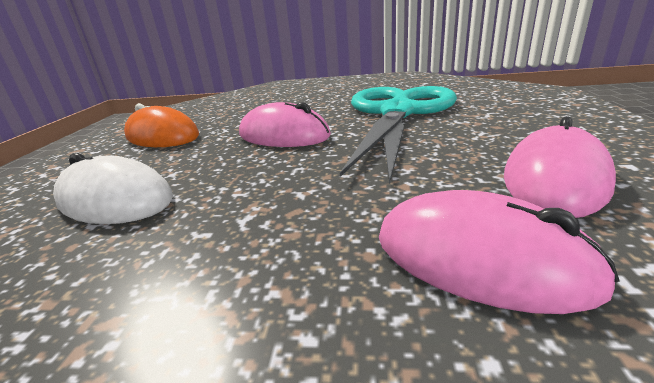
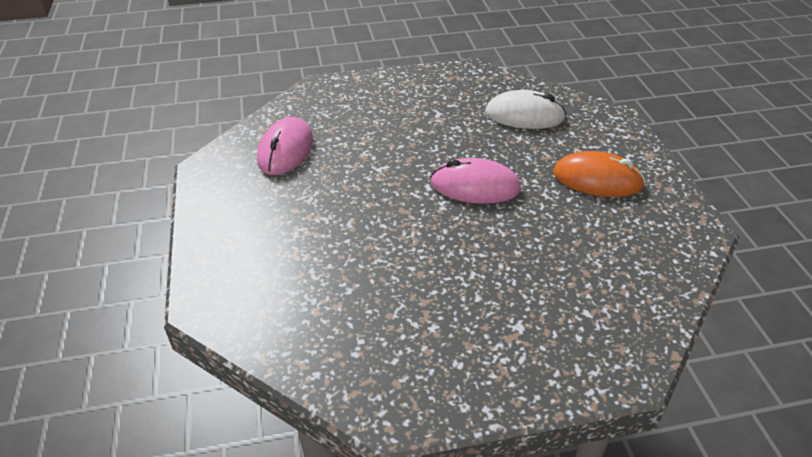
camera: 160 degrees right, 15 degrees up
turquoise scissors [340,86,457,184] -> none
pink mouse [379,190,620,314] -> none

